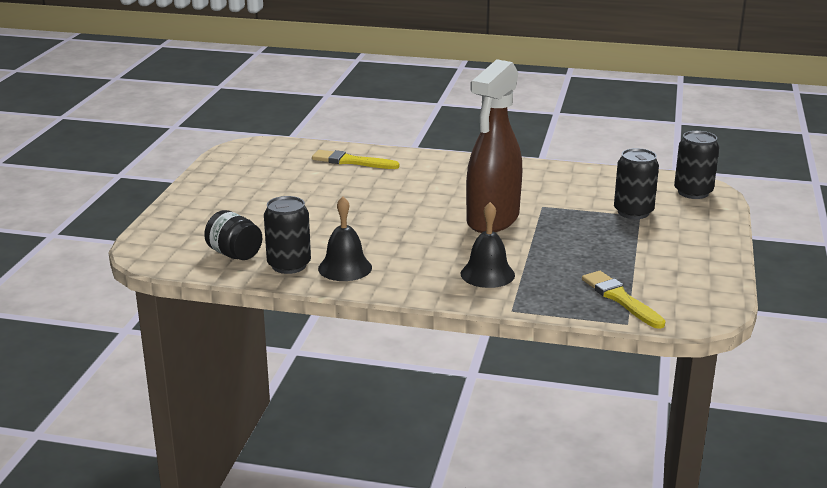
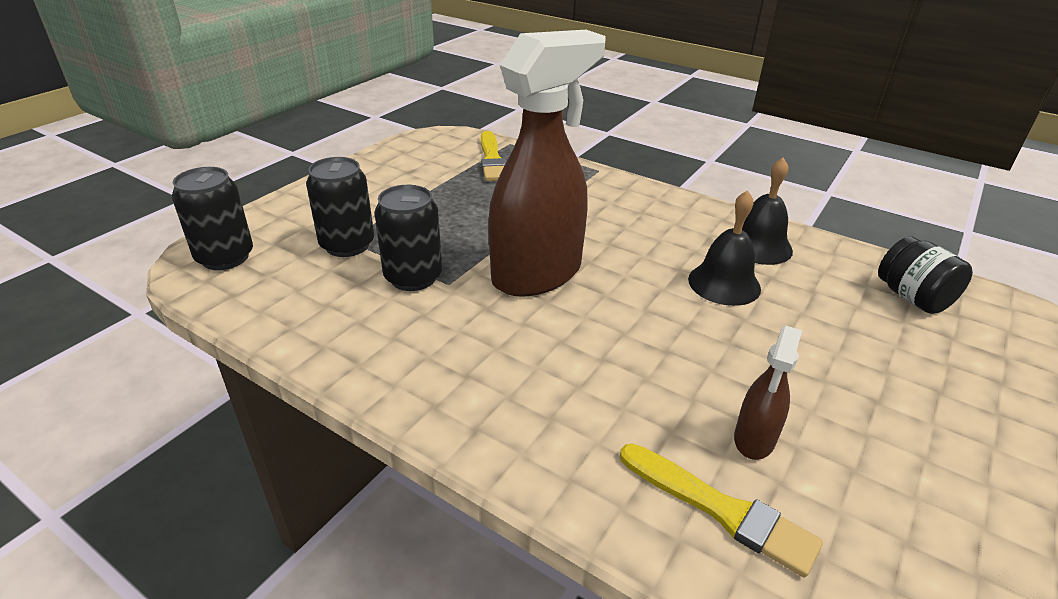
camera: 160 degrees left, 10 degrees up
black can [264,196,311,274] -> black can moved to [374,185,442,291]
black bell [461,202,515,288] -> black bell moved to [688,190,761,306]
none -> brown spray bottle [734,326,802,460]

